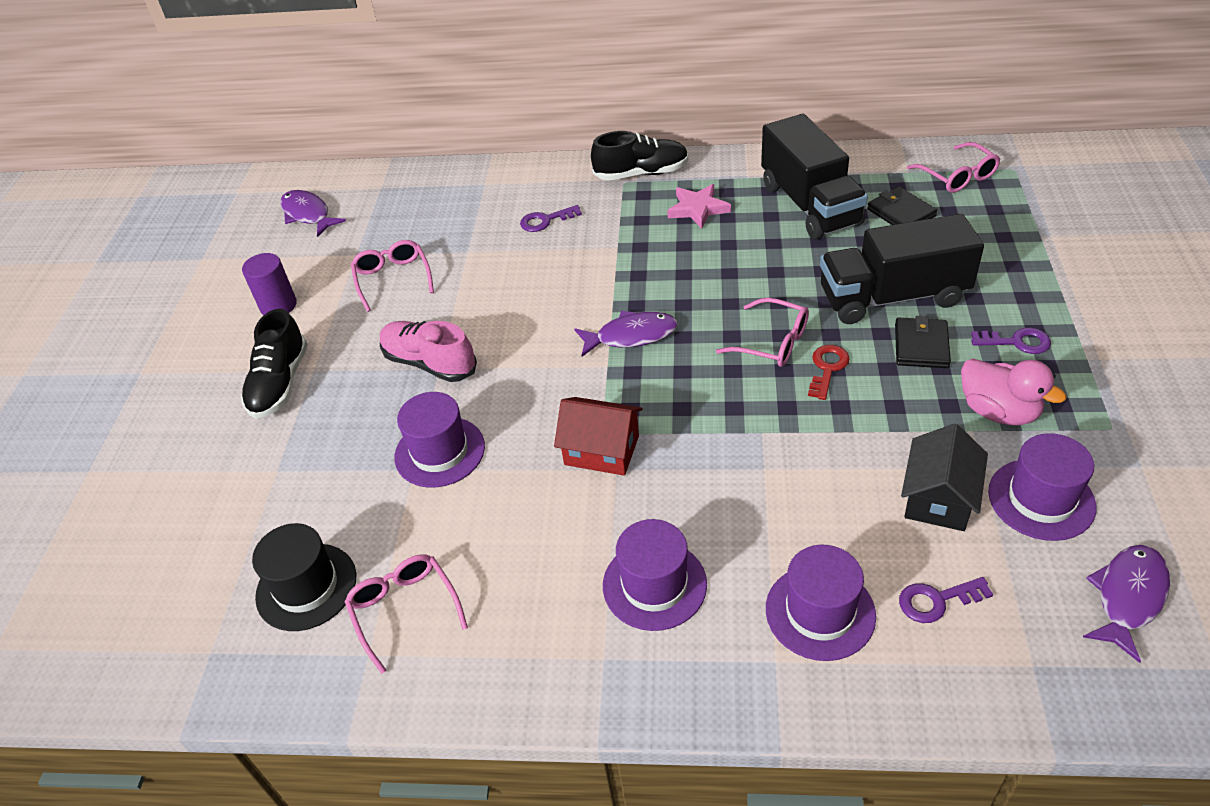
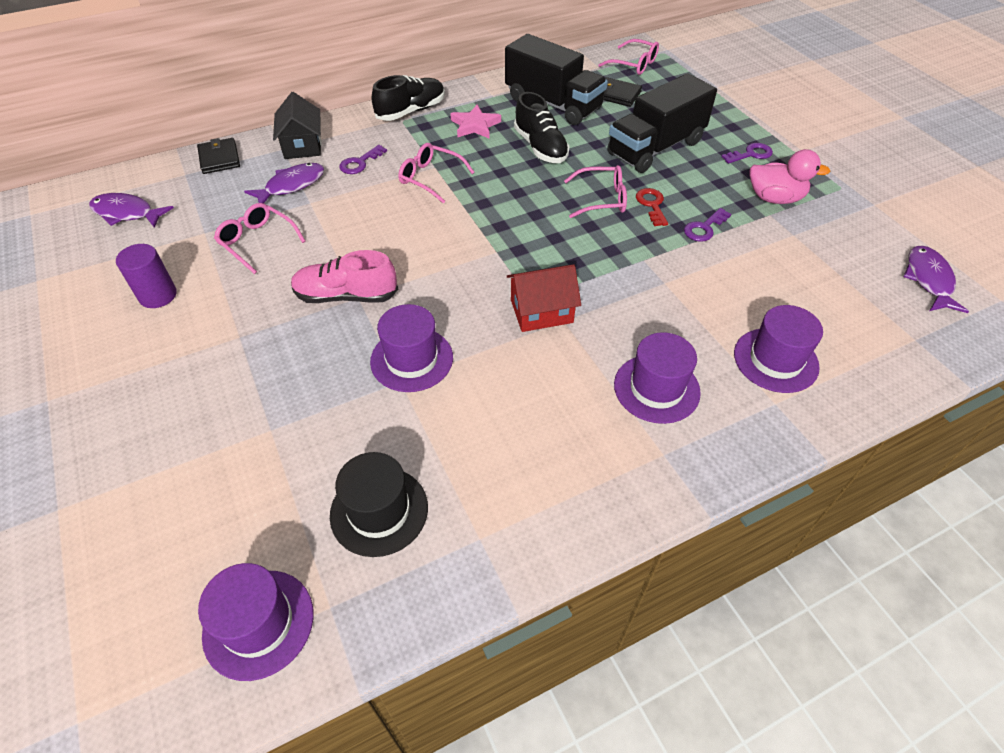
camera: 35 degrees left, 5 degrees up
black shoe [241,309,308,419] -> black shoe moved to [514,92,569,163]
pink glasses [345,554,468,674] -> pink glasses moved to [398,143,475,203]
purple fish [574,311,678,357] -> purple fish moved to [244,163,324,203]
black wallet [895,316,951,368] -> black wallet moved to [197,138,240,174]
purple key [899,577,993,623] -> purple key moved to [684,208,731,242]
black house [901,423,988,531] -> black house moved to [273,92,322,159]
purple hat [988,433,1097,541] -> purple hat moved to [198,563,314,681]

